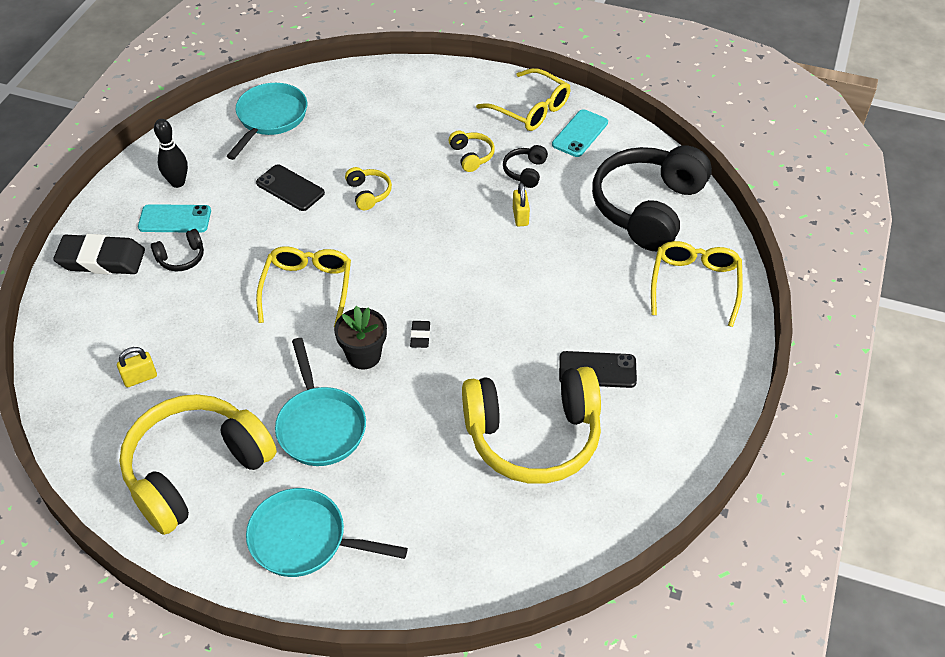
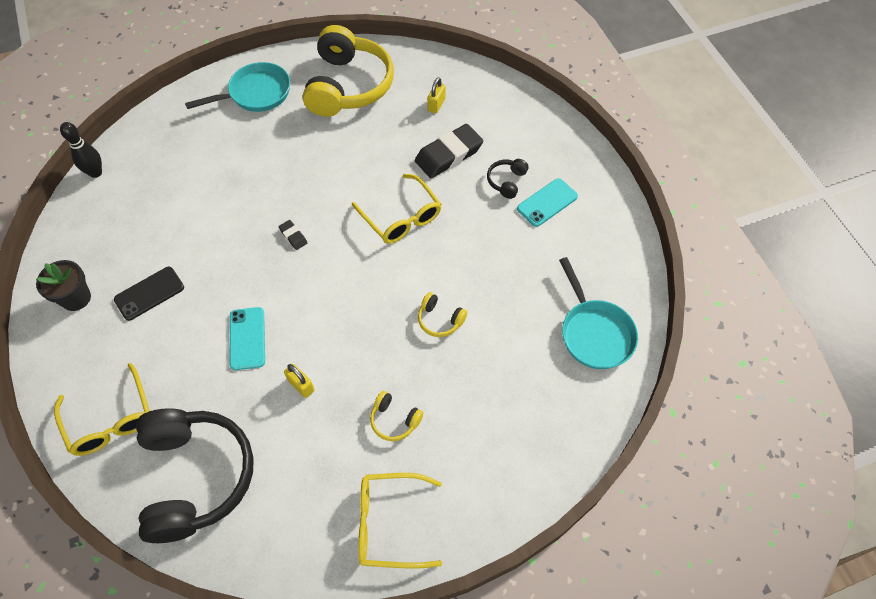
camera: 140 degrees right, 10 degrees up
black eraser [53,234,145,275] -> black eraser moved to [415,124,483,178]
black bowling pin [154,119,188,188] -> black bowling pin moved to [60,122,102,178]
black phone [256,165,325,211] -> none
turquoise pan [275,338,366,466] -> none
black flower pot [334,306,387,370] -> black flower pot moved to [36,260,91,311]
yellow headphones [462,367,601,484] -> none
black headphones [503,145,548,188] -> none
turquoise phone [552,109,608,157] -> turquoise phone moved to [230,307,265,370]

